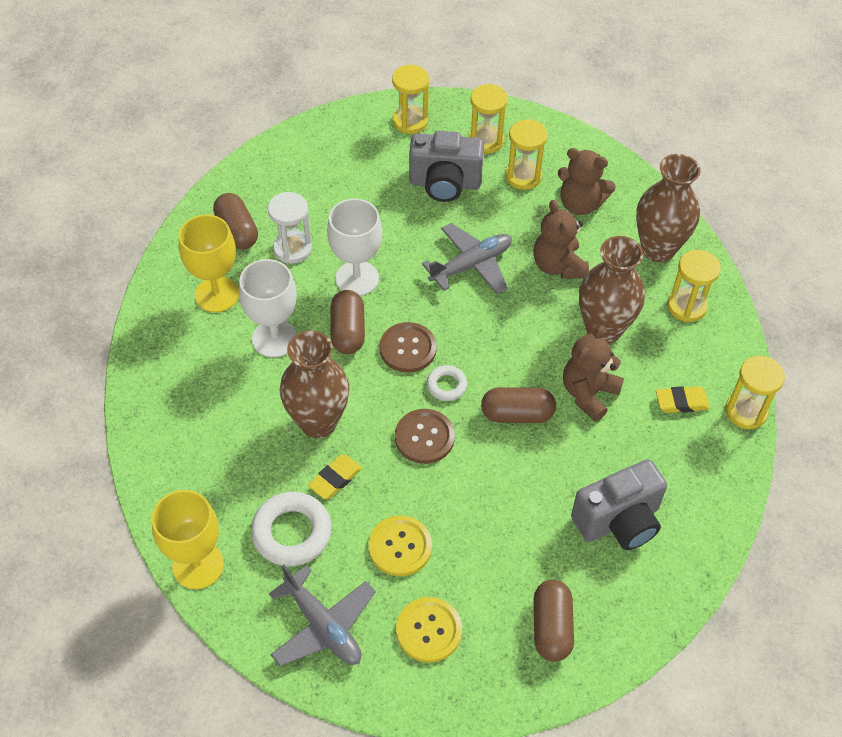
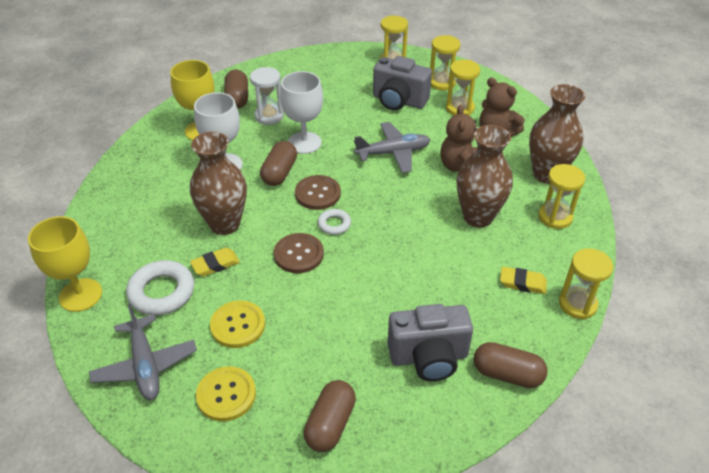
camera: 20 degrees right, 10 degrees down
brown capsule [481,387,556,423] -> brown capsule moved to [474,342,548,388]
brown teddy bear [563,325,624,422] -> none

